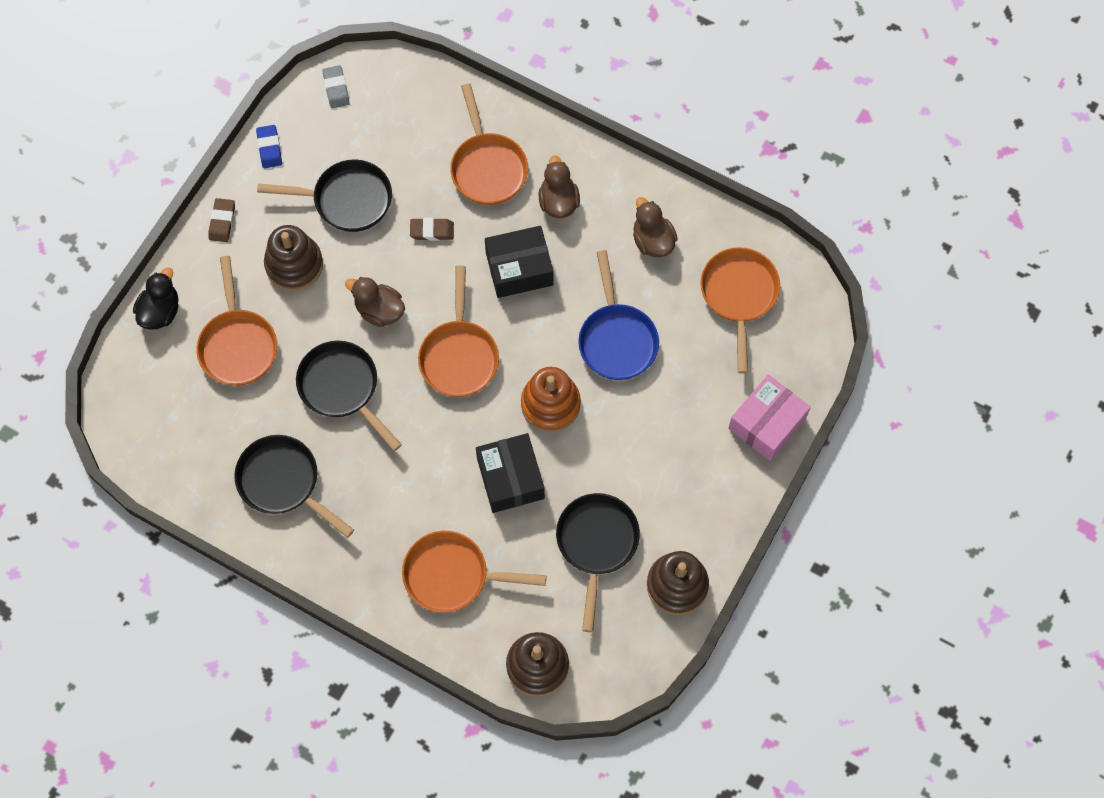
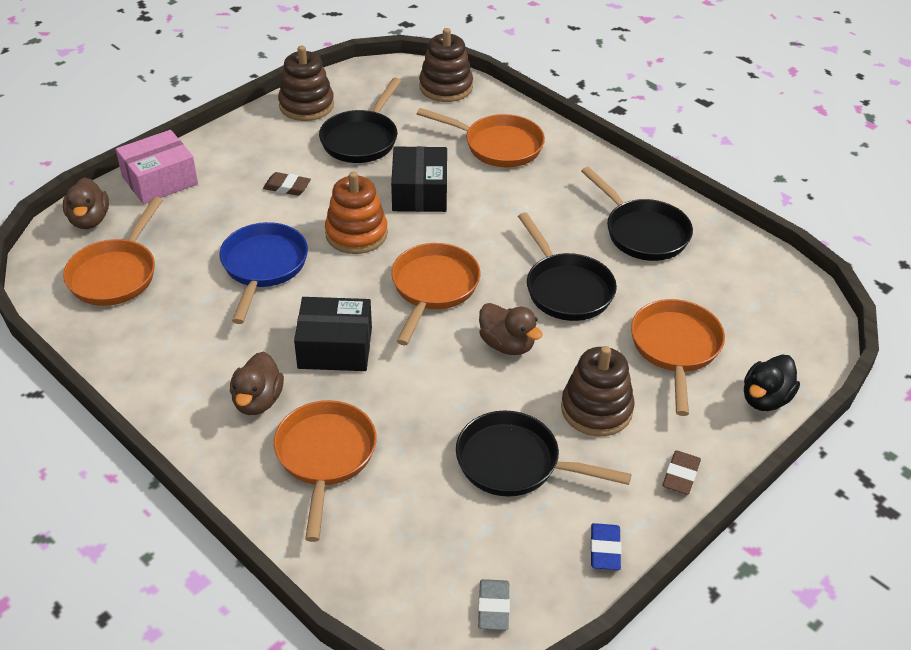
camera: 165 degrees left, 25 degrees down
brown eraser [410,218,454,241] -> brown eraser moved to [263,172,311,196]
brown duck [633,197,678,257] -> brown duck moved to [63,177,109,229]

